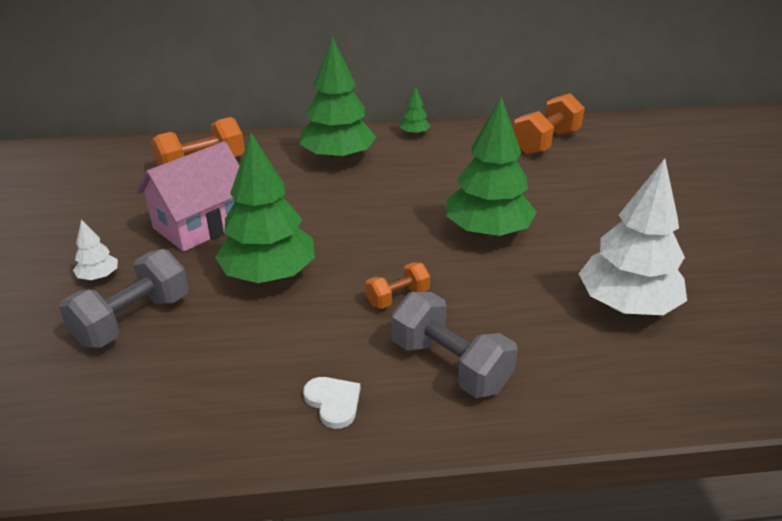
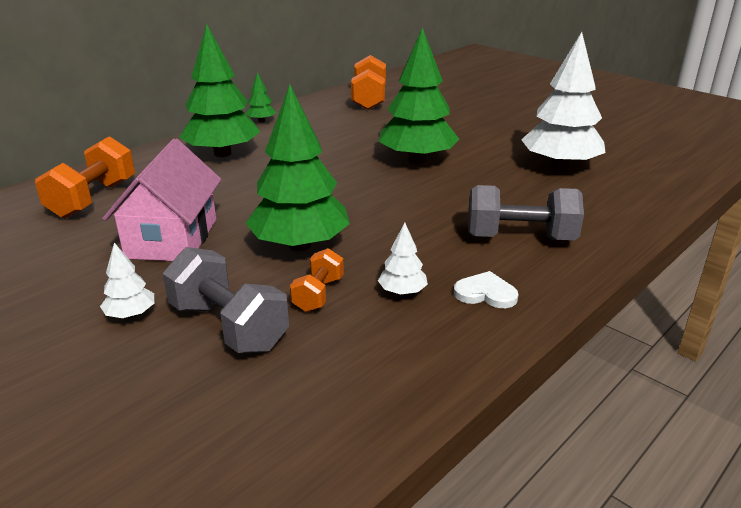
camera: 40 degrees left, 5 degrees down
grey dumbbell [59,249,189,348] -> grey dumbbell turned 45 degrees counterclockwise [162,247,289,353]
orange dumbbell [365,262,430,309] -> orange dumbbell moved to [290,248,344,312]
none -> white tree [378,222,428,295]

